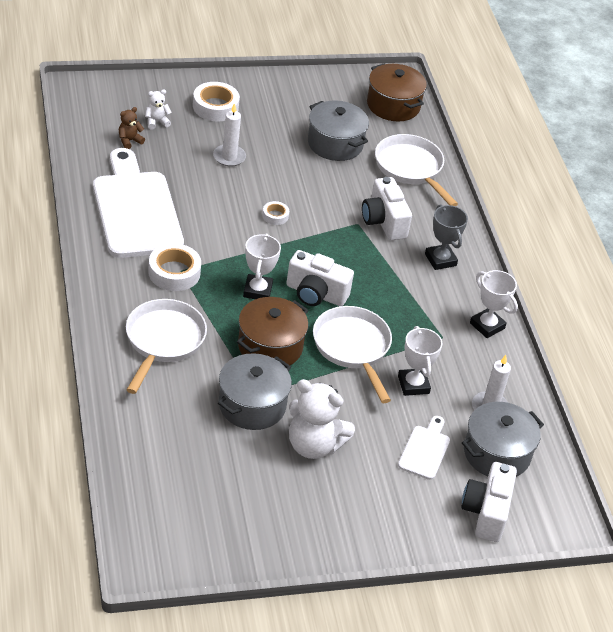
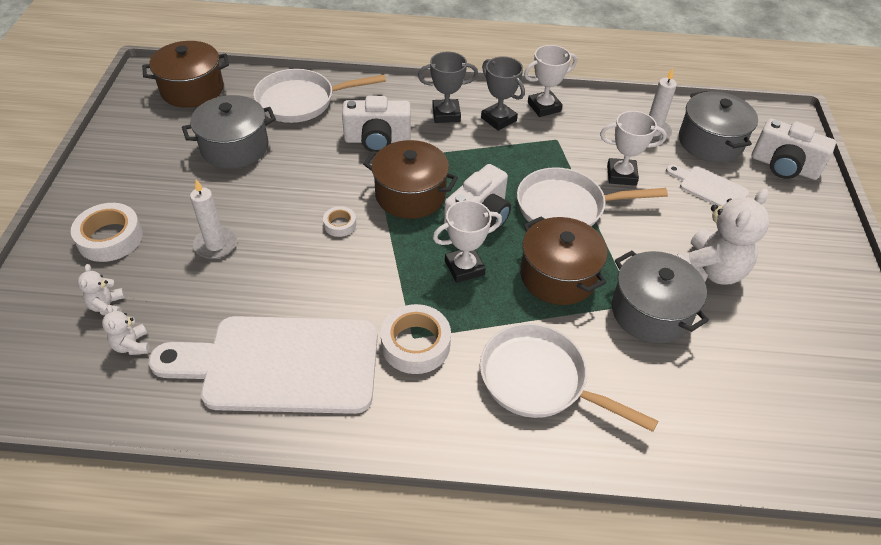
camera: 70 degrees left, 5 degrees up
brown teddy bear [119,107,145,149] -> white teddy bear [102,305,150,355]
white trophy [243,234,281,299] -> white trophy turned 45 degrees counterclockwise [433,200,502,283]
none -> brown pot [363,140,458,219]
none -> grey trophy [481,56,525,131]

